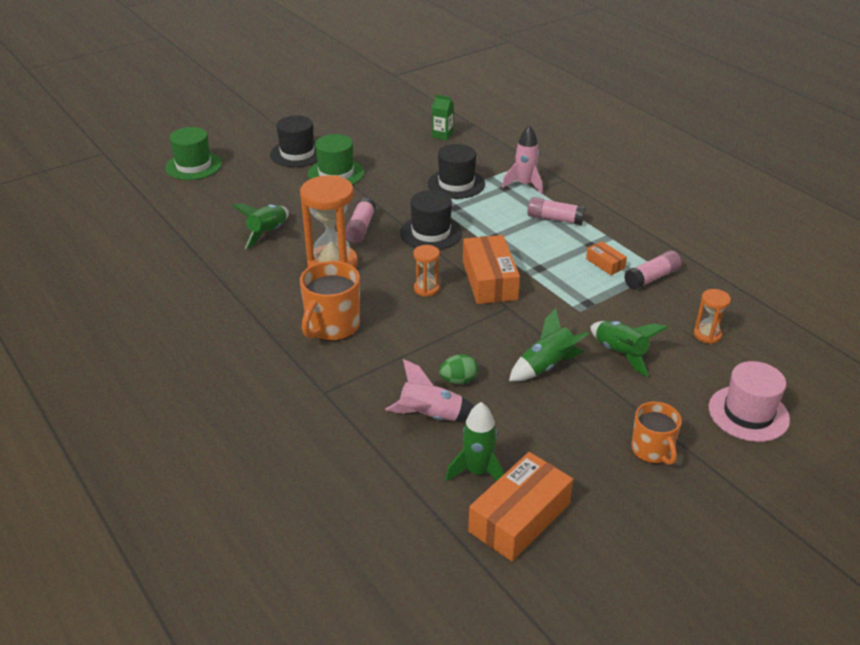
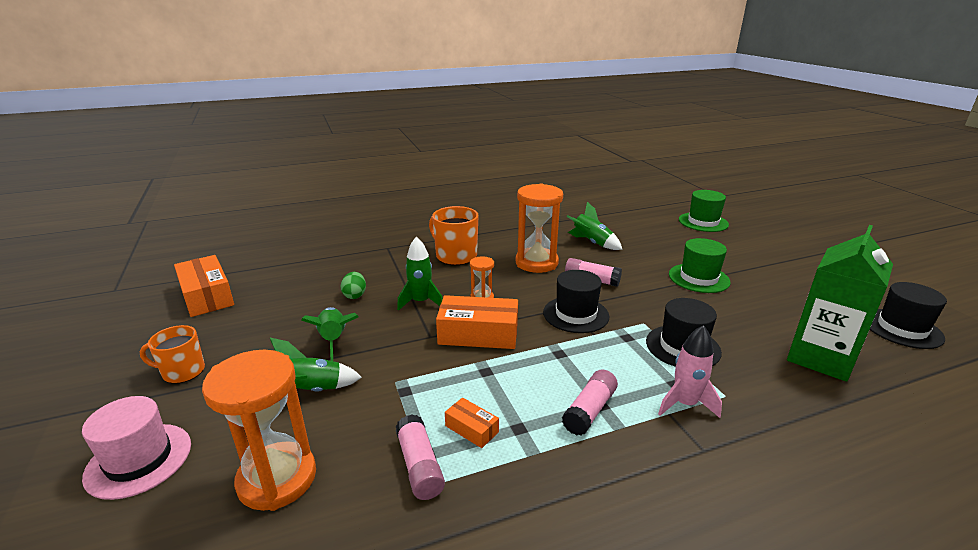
camera: 105 degrees right, 10 degrees down
black hat [270,115,318,167] -> black hat moved to [870,282,947,349]
pink rocket [385,359,474,421] -> none
green carton [432,94,454,140] -> green carton [787,225,893,382], size x2.29
green rocket [445,402,505,482] -> green rocket moved to [397,236,443,311]
orange box [586,241,627,275] -> orange box turned 60 degrees clockwise [445,397,499,448]
orange hourglass [694,289,731,344] -> orange hourglass [202,350,316,511], size x2.02

